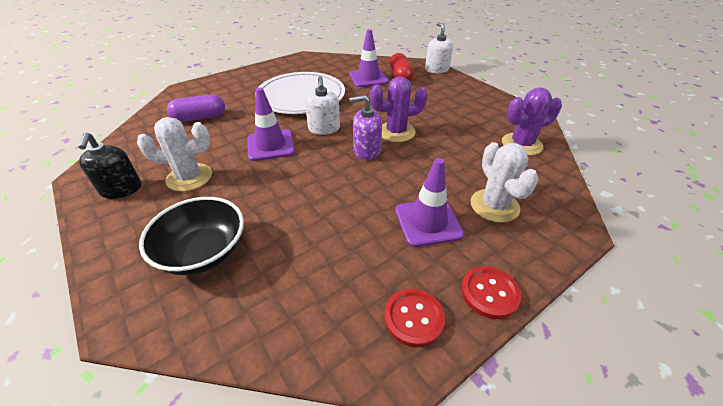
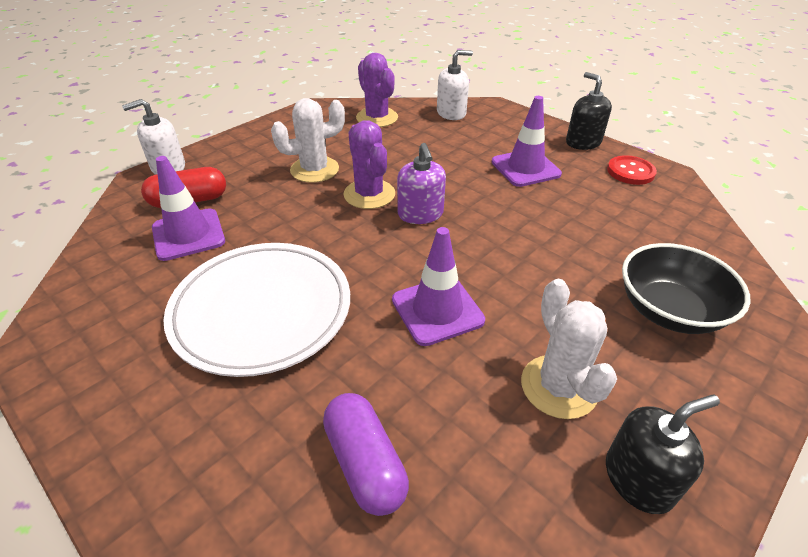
camera: 100 degrees left, 0 degrees up
white soap dispenser [305,76,340,135] -> white soap dispenser moved to [437,50,473,120]
red button [461,266,521,319] -> black soap dispenser [566,72,612,150]
white cactus [470,142,539,223] -> white cactus moved to [271,98,345,183]

